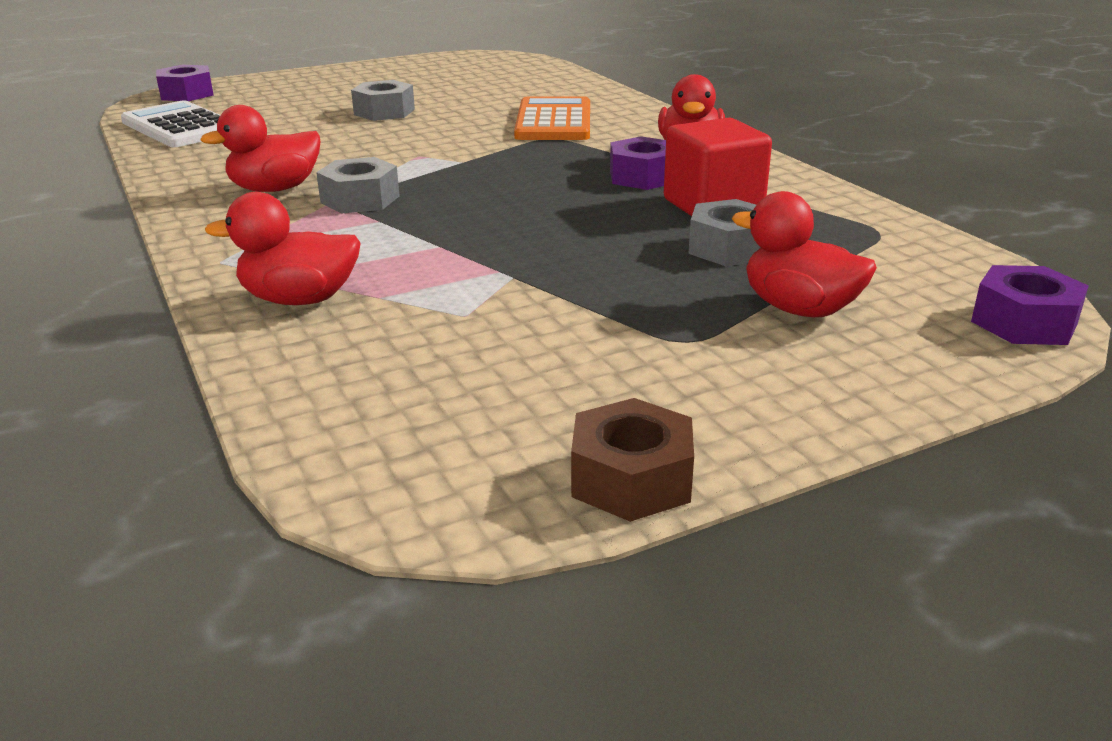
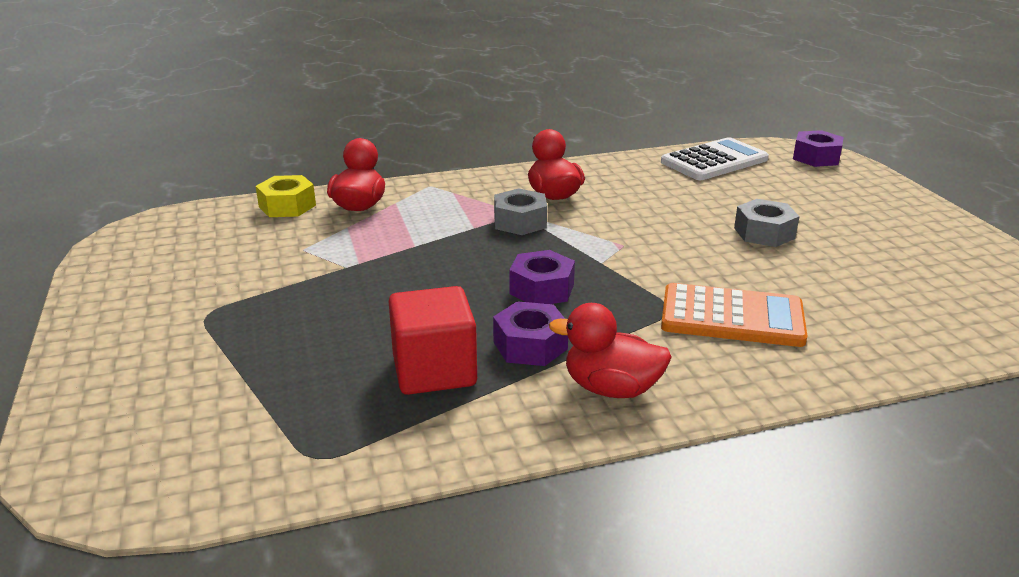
camera: 100 degrees right, 0 degrees up
brown nut [571,398,694,522] -> none
grey nut [689,199,761,266] -> none
red duck [732,191,877,317] -> none
purple nut [971,265,1089,345] -> purple nut moved to [509,250,575,304]
none -> yellow nut [256,175,316,217]

